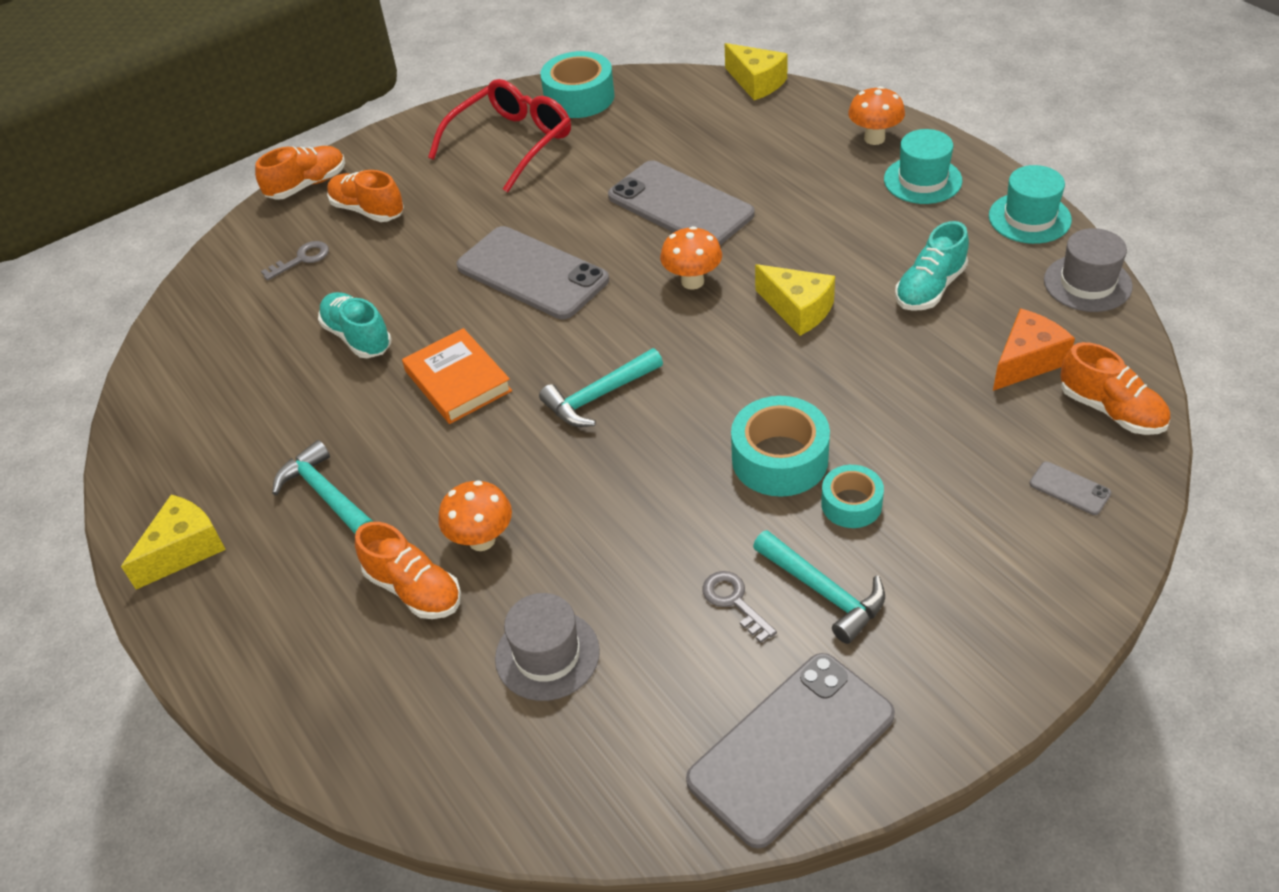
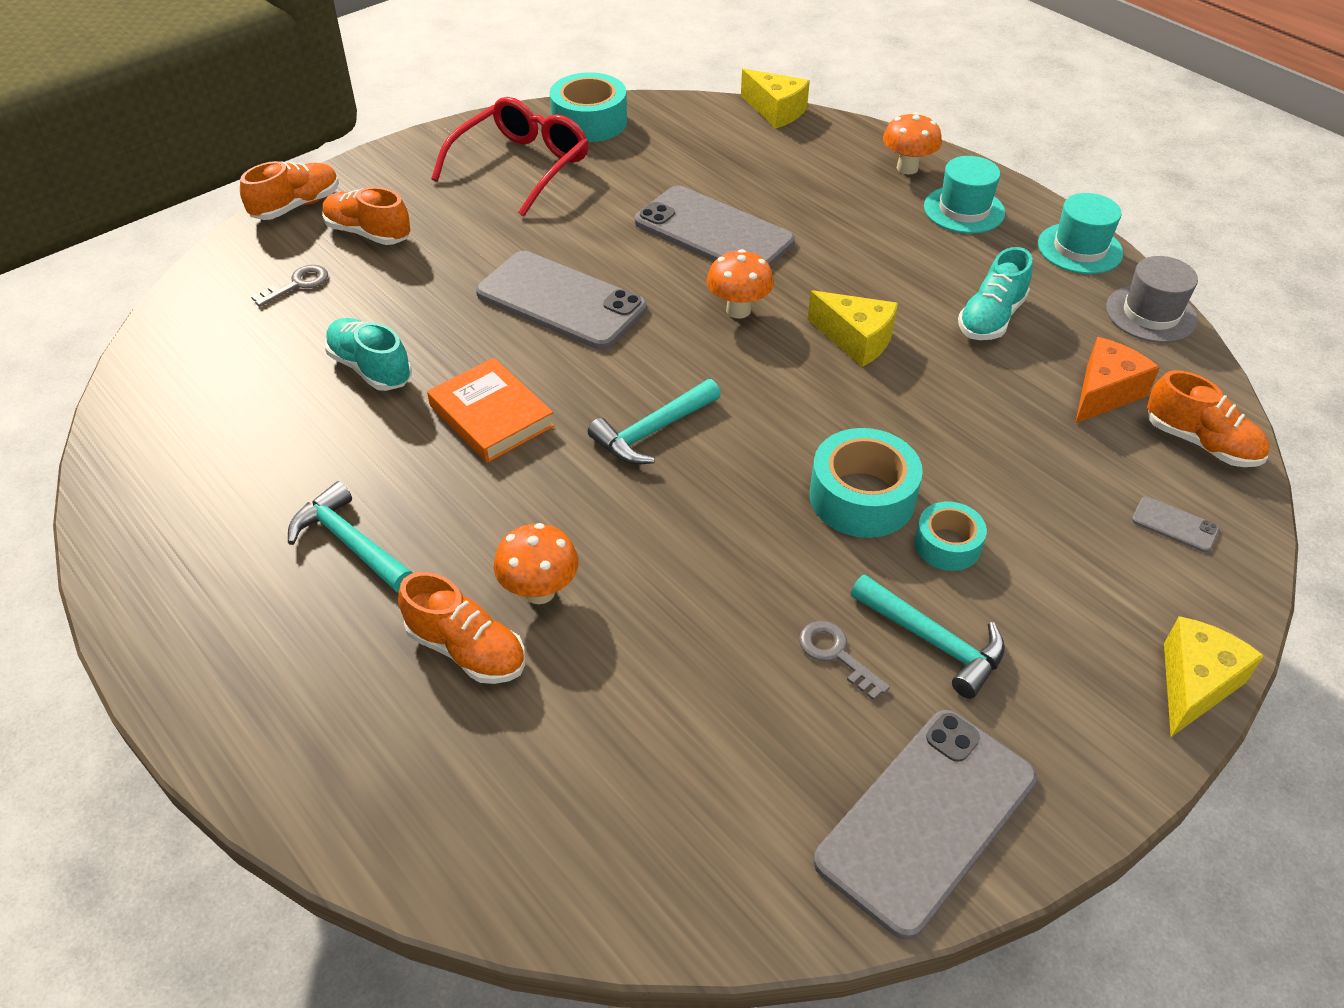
camera: 10 degrees left, 0 degrees up
yellow cheese [121,495,226,589] -> yellow cheese moved to [1164,616,1264,737]
grey hat [495,593,600,701] -> none

